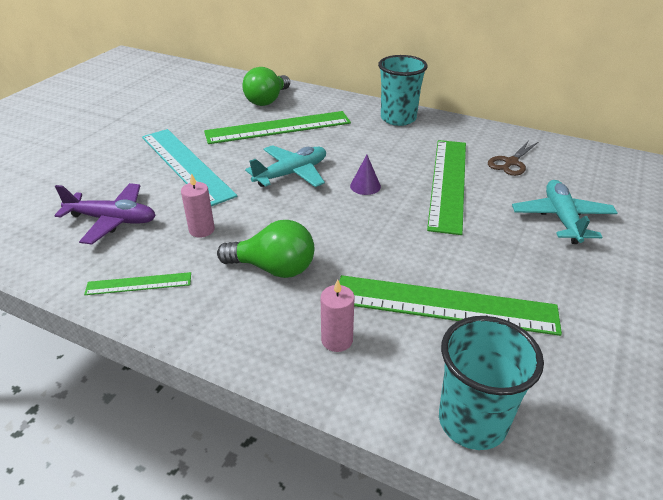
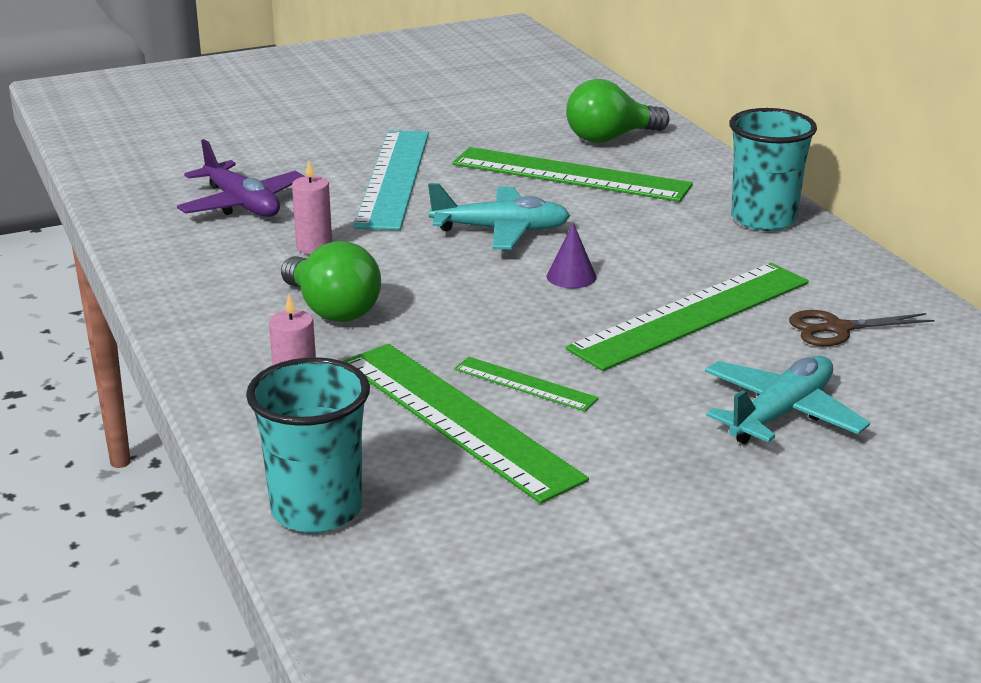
camera: 40 degrees right, 10 degrees down
green ruler [84,272,191,295] -> green ruler moved to [454,357,599,412]

